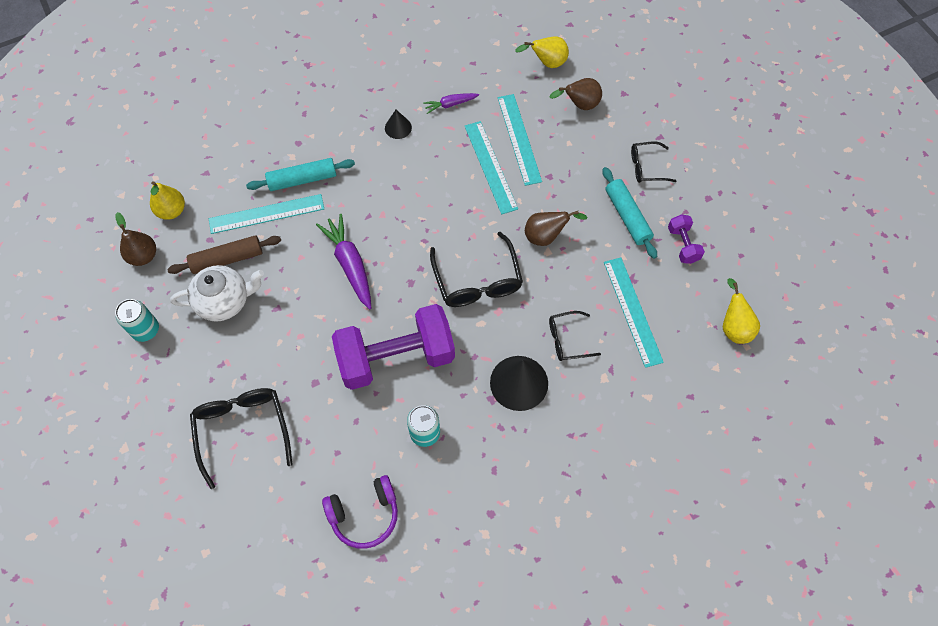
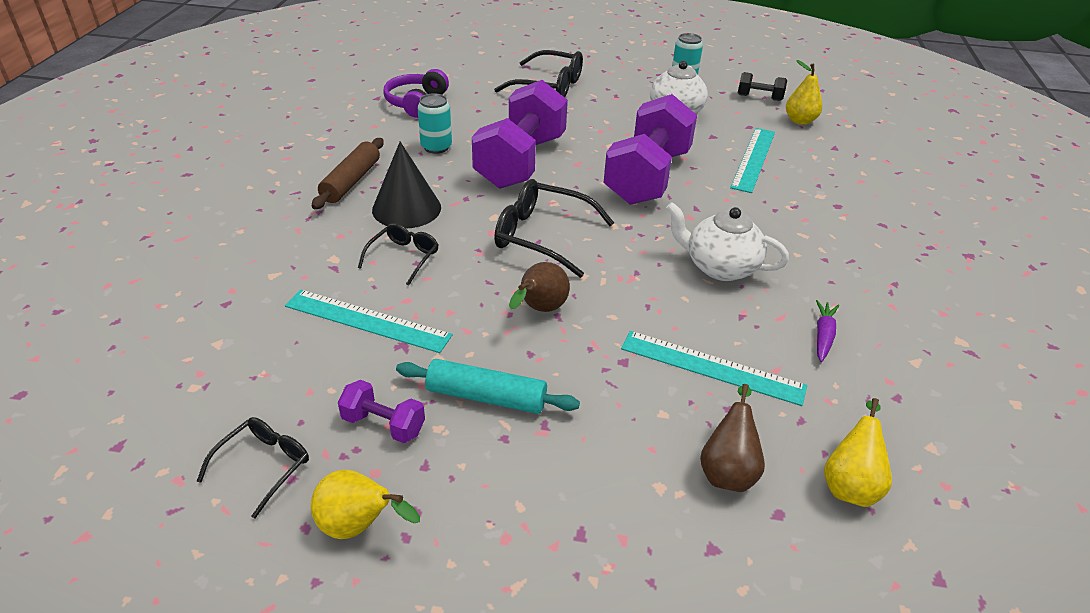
camera: 125 degrees right, 25 degrees down
brown pear [115,212,156,266] -> black dumbbell [738,72,787,101]
brown rolling pin [167,235,281,274] -> brown rolling pin moved to [312,138,384,209]
turquoise rolling pin [246,158,355,191] -> none
purple carrot [316,214,371,309] -> purple dumbbell [603,94,697,205]
black cone [385,110,412,139] -> none
turquoise ruler [465,121,518,214] -> none
black glasses [631,142,676,183] -> black glasses moved to [197,417,309,518]
yellow pear [723,278,760,344] -> yellow pear moved to [311,470,420,539]
none -> white teapot [666,202,789,281]

